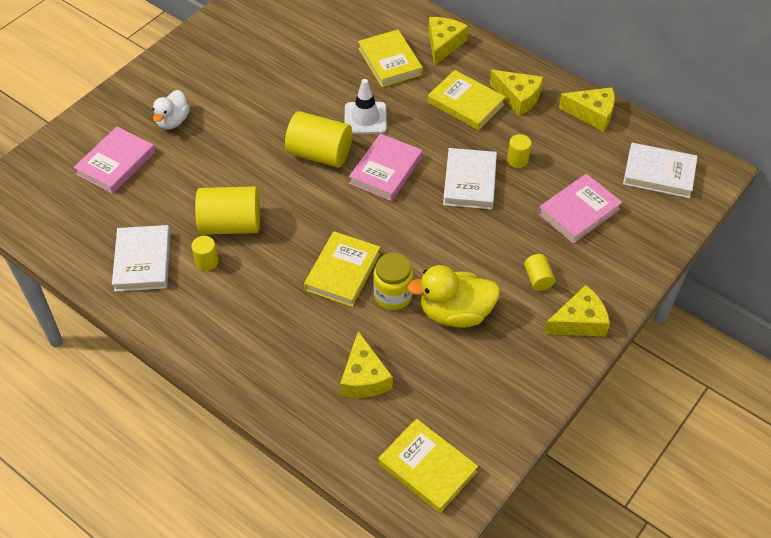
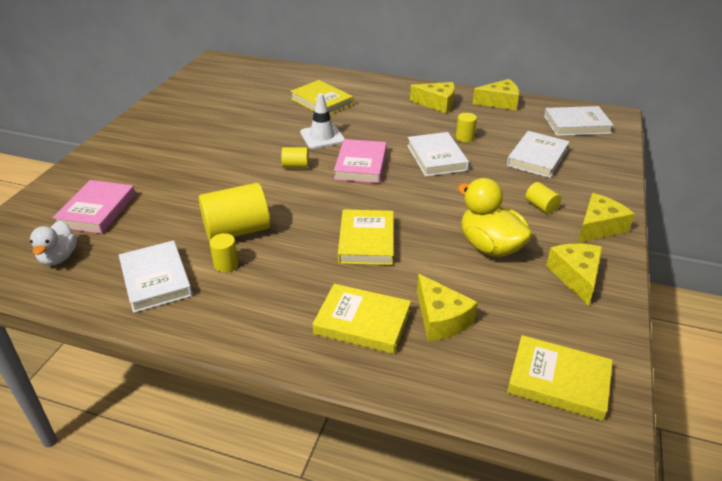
camera: 20 degrees left, 15 degrees down
white duck [153,90,190,129] -> white duck moved to [30,221,77,266]
yellow cylinder [285,111,352,168] -> yellow cylinder [281,147,309,168], size x0.49
yellow jar [373,253,413,310] -> none
yellow duck [407,265,500,328] -> yellow duck turned 75 degrees clockwise [458,178,532,257]
yellow cheese [428,17,468,66] -> yellow cheese moved to [546,244,602,306]
yellow book [428,70,506,131] -> yellow book moved to [313,284,411,354]
pink book [538,174,623,244] -> white book [507,131,570,178]

